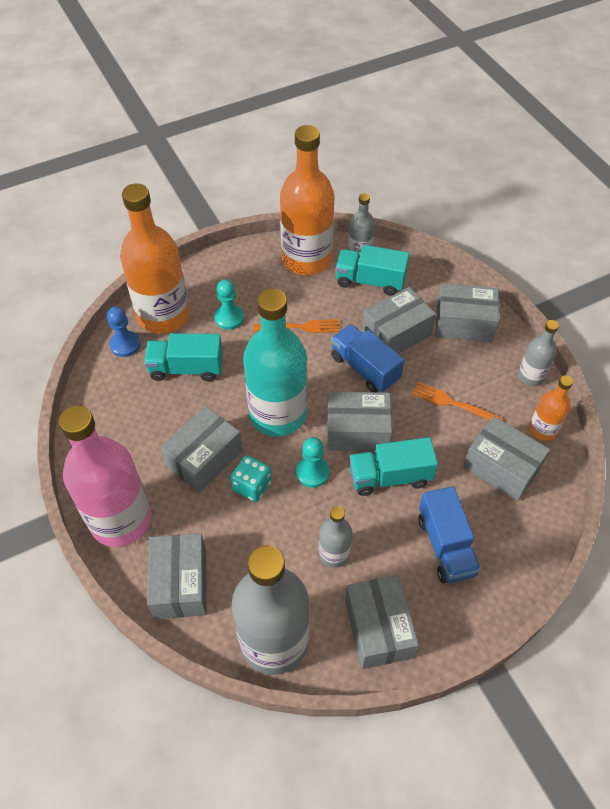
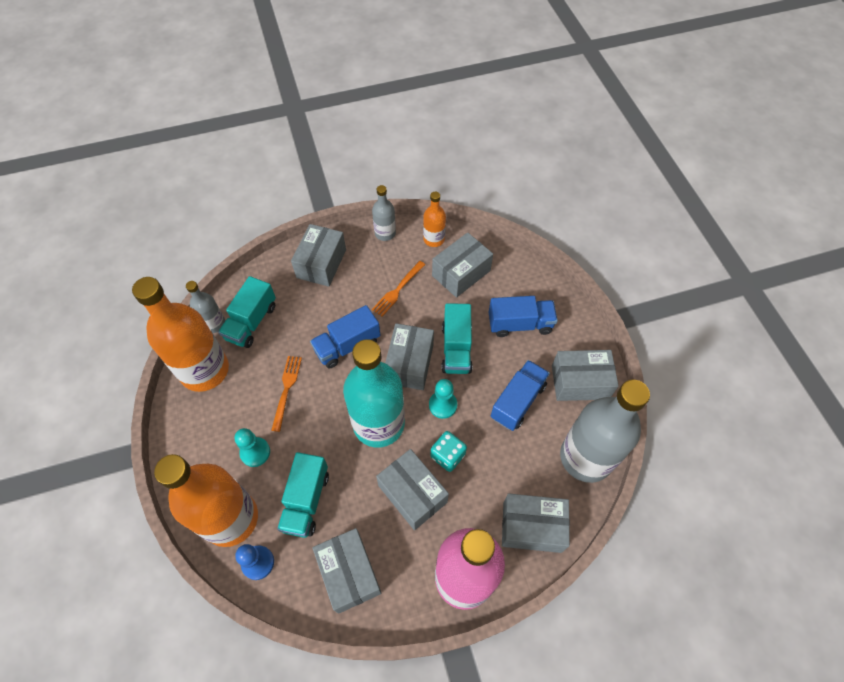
camera: 80 degrees left, 5 degrees up
grey bottle [319,506,352,568] -> blue truck [491,360,550,431]
grey box [362,287,436,354] -> grey box moved to [312,528,382,614]

